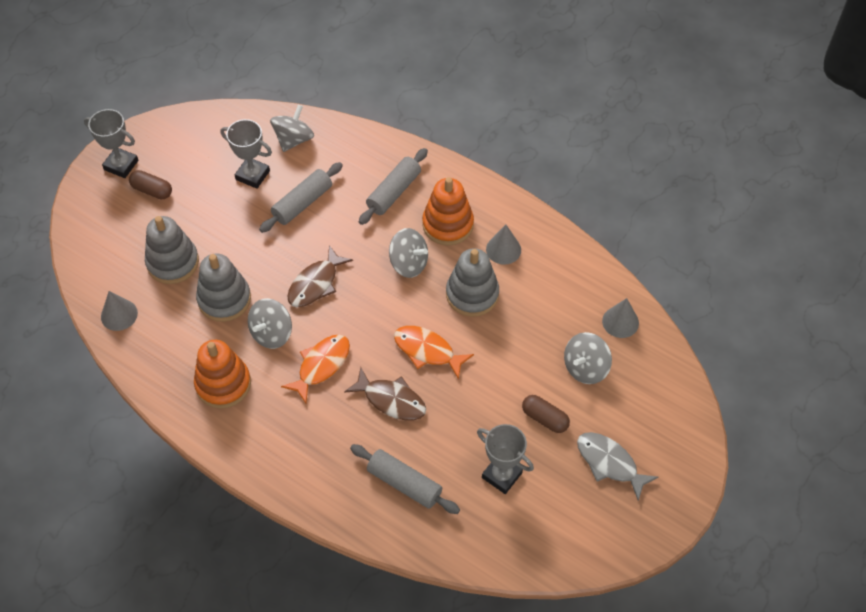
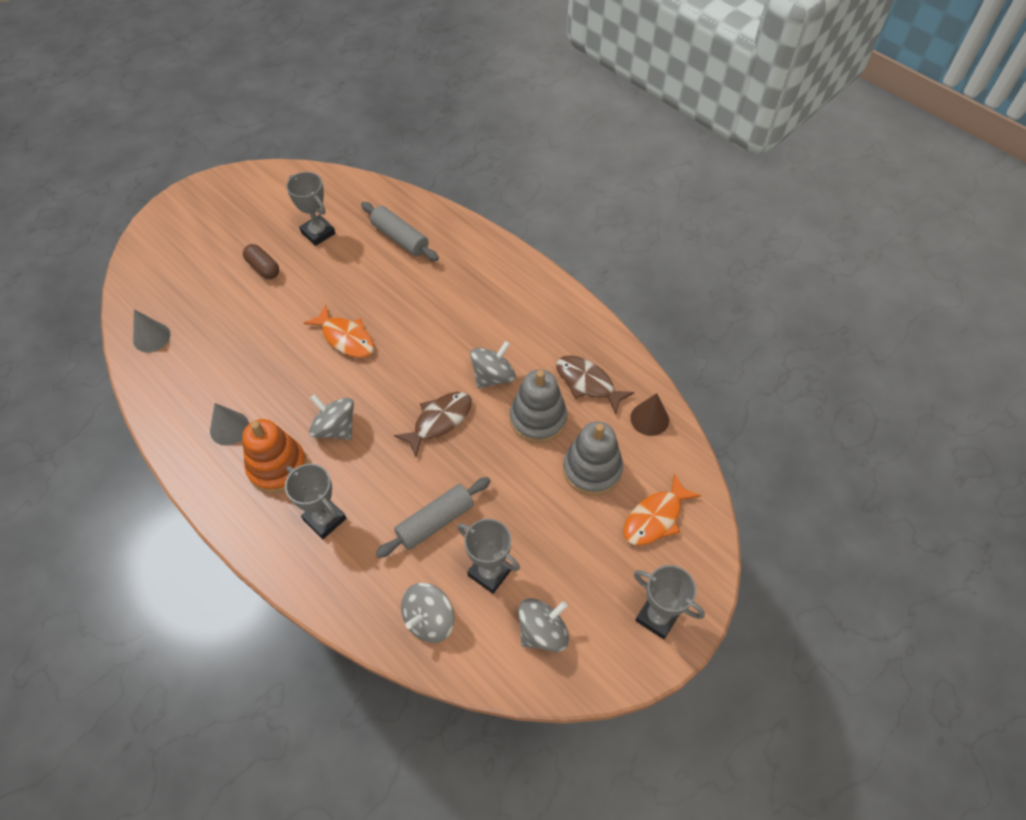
camera: 170 degrees left, 0 degrees up
grey cone [101,291,138,331] -> brown cone [630,393,669,436]
brown capsule [129,170,172,200] -> none
orange stacking toy [194,340,251,409] -> none
orange fish [281,335,350,403] -> orange fish moved to [623,473,701,545]
brown fish [344,367,426,420] -> brown fish moved to [556,356,635,415]
grey rolling pin [359,148,428,225] -> grey trophy [285,464,346,539]
grey stacking toy [446,248,499,317] -> none
grey spinning top [564,332,612,384] -> grey spinning top moved to [518,598,569,652]
grey fish [577,432,658,501] -> none

